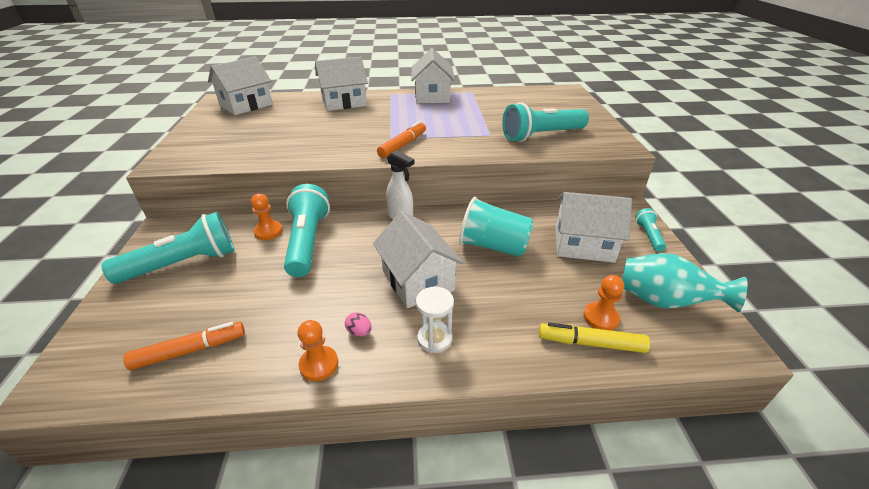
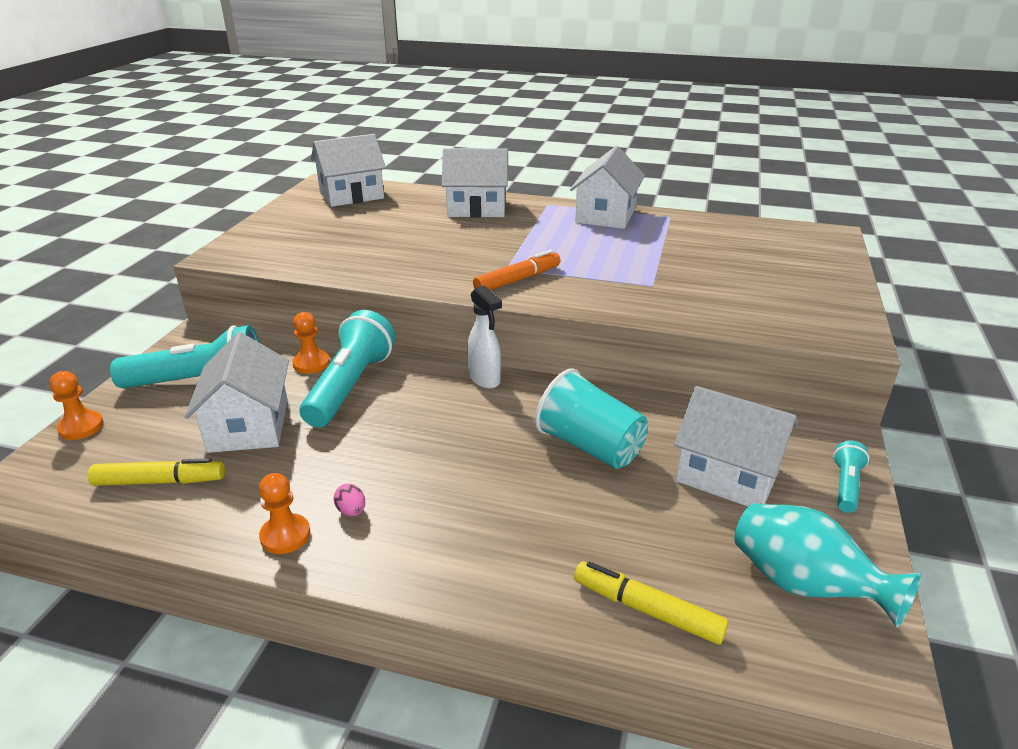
camera: 20 degrees right, 5 degrees down
orange marker [123,322,245,370] -> yellow marker [88,458,225,486]
white house [373,211,464,308] -> white house moved to [185,332,289,453]
white hourglass [416,287,454,353] -> none
turquoise flashlight [502,102,589,142] -> none
orange pawn [583,275,624,331] -> orange pawn moved to [49,371,104,440]

